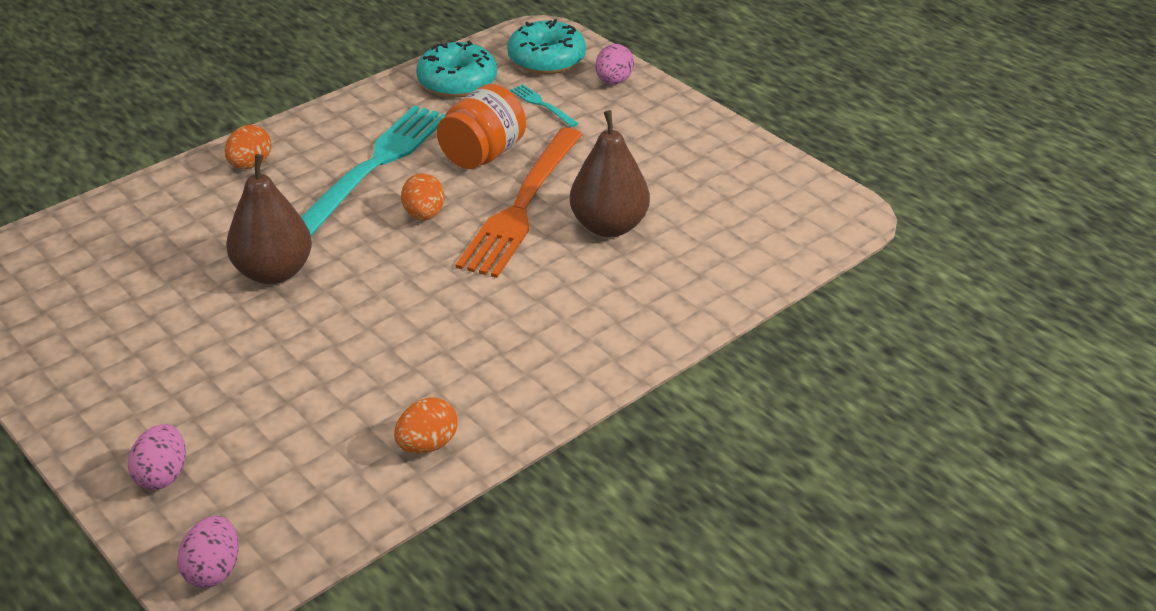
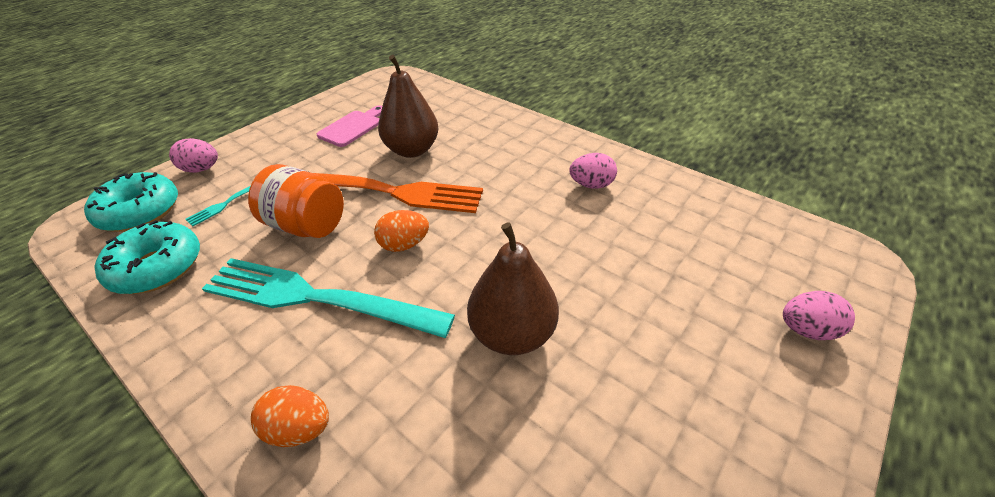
camera: 100 degrees left, 5 degrees up
pink egg [177,516,239,588] -> pink egg moved to [569,153,617,189]
orange egg [394,397,458,454] -> none
none -> pink cutting board [317,106,382,147]

